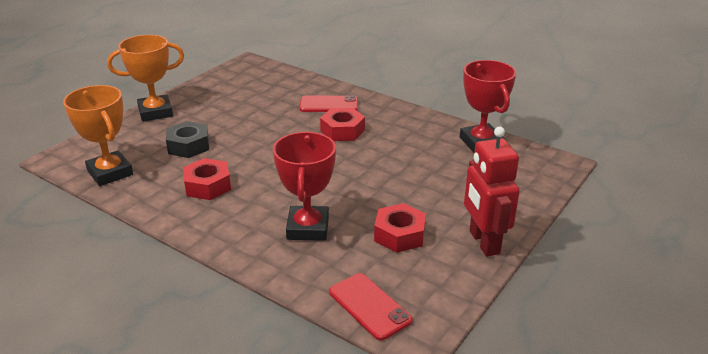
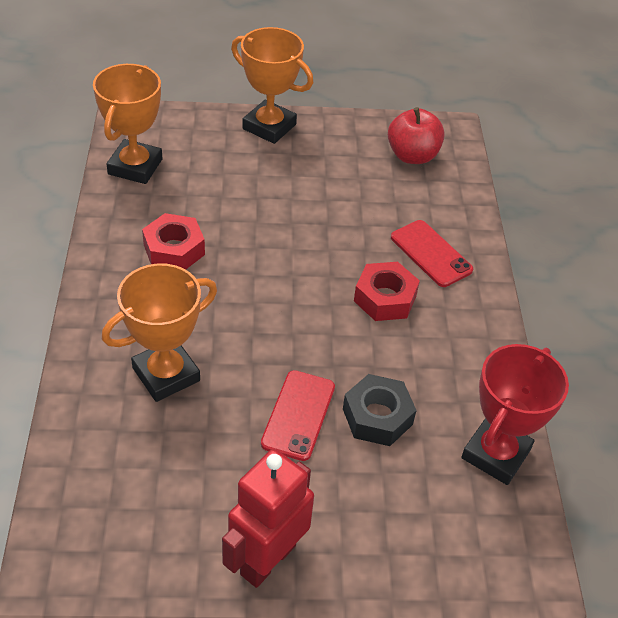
camera: 50 degrees right, 15 degrees up
black nut [166,121,209,158] -> black nut moved to [343,374,417,446]
red trophy [273,132,336,241] -> orange trophy [102,263,217,402]
red phone [329,273,412,341] -> red phone moved to [261,370,335,461]
red nut [374,203,426,253] -> none
none -> red apple [388,107,445,164]

